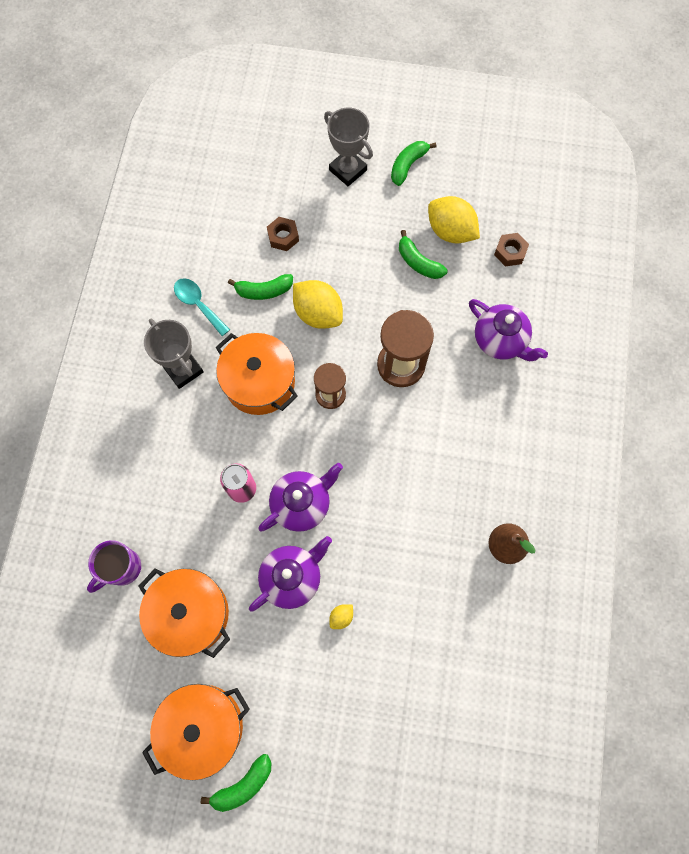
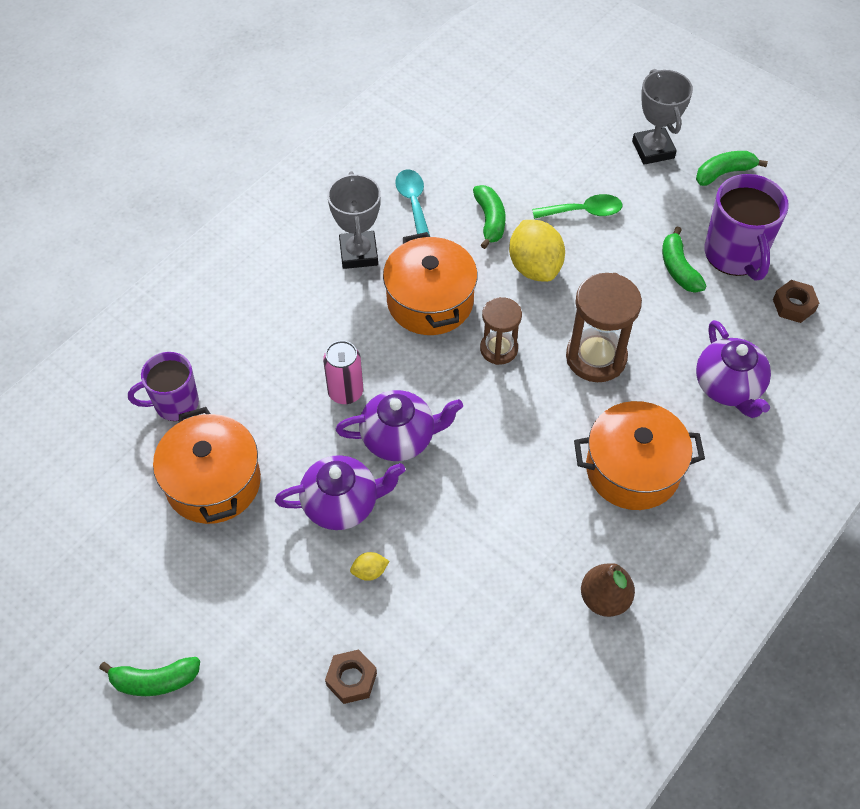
camera: 30 degrees right, 15 degrees down
orange pot [142,684,250,780] -> orange pot moved to [574,401,705,510]
green banana [228,274,293,300] -> green banana turned 120 degrees counterclockwise [473,185,505,249]
brown nut [267,217,299,251] -> brown nut moved to [325,650,377,704]
yellow lemon [428,196,480,244] -> purple mug [704,174,789,281]
none -> green spoon [532,194,623,219]

